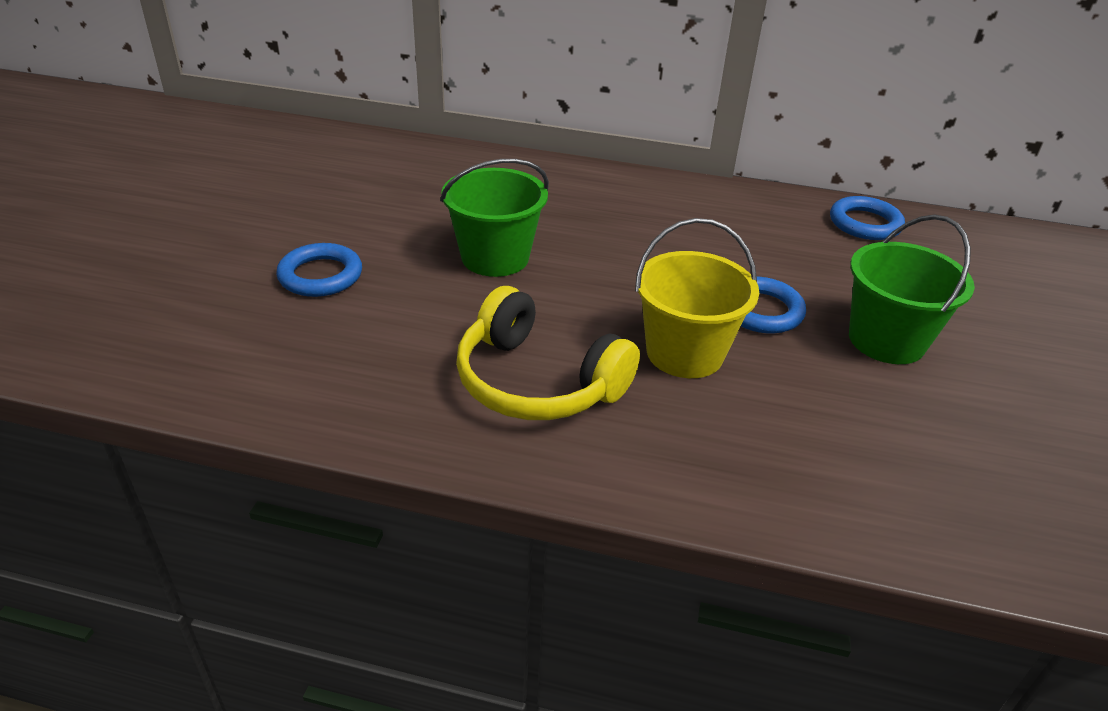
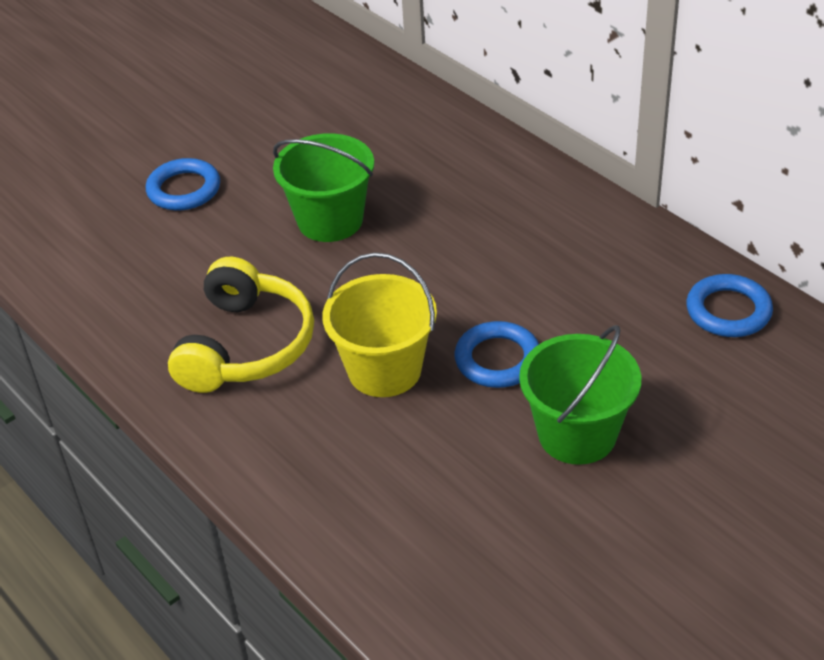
camera: 40 degrees right, 5 degrees up
yellow headphones [456,286,640,420] -> yellow headphones turned 150 degrees counterclockwise [168,257,314,393]

